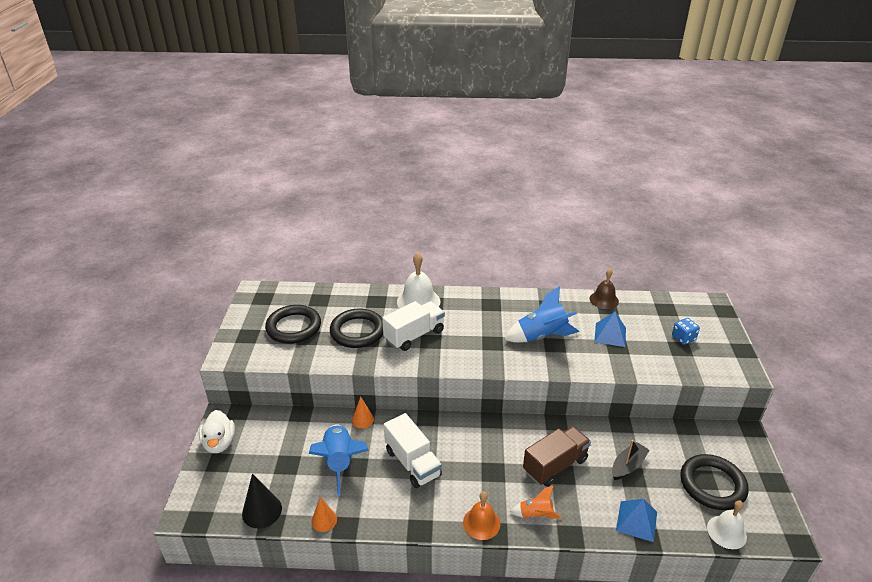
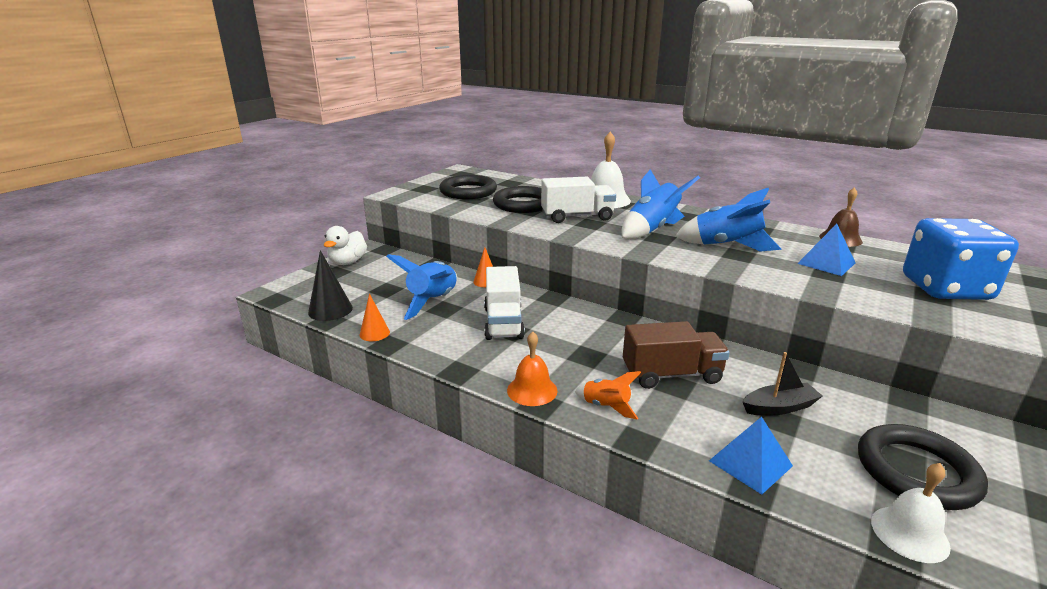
camera: 30 degrees right, 10 degrees down
blue dice [672,318,700,345] -> blue dice [903,218,1019,300], size x2.29
none -> blue rocket [622,169,700,239]

